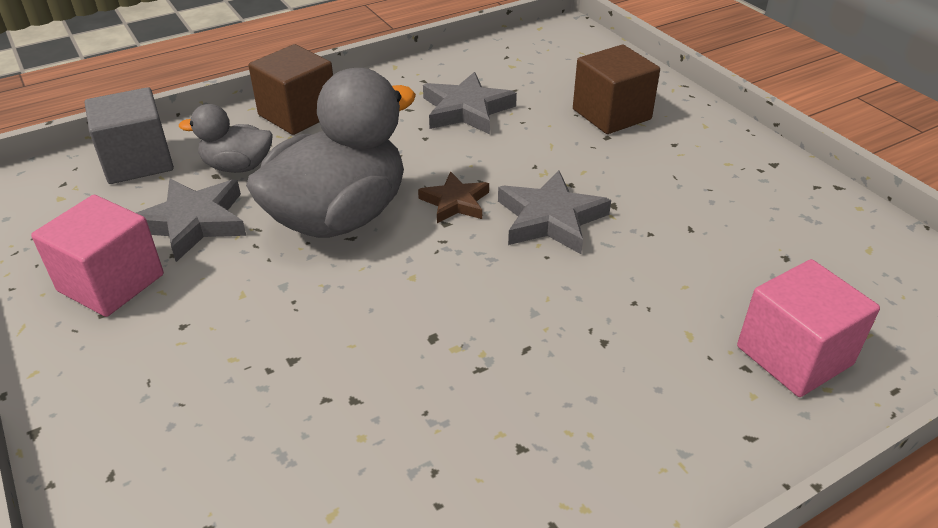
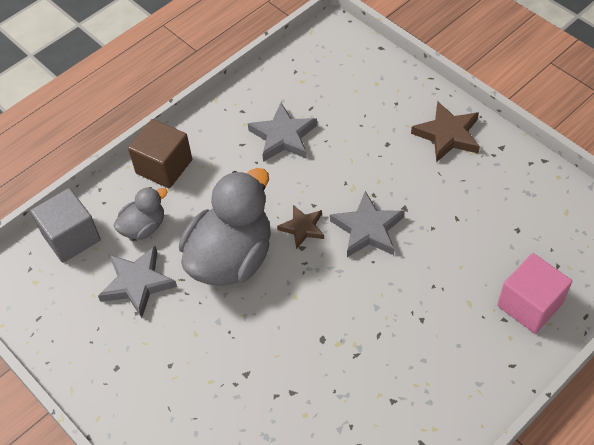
camera: 10 degrees left, 15 degrees up
pink cube [31,195,164,317] -> none
grey duck [179,104,273,173] -> grey duck turned 150 degrees clockwise [113,187,167,240]
brown cube [573,45,660,134] -> none
none -> brown star [411,101,480,162]

